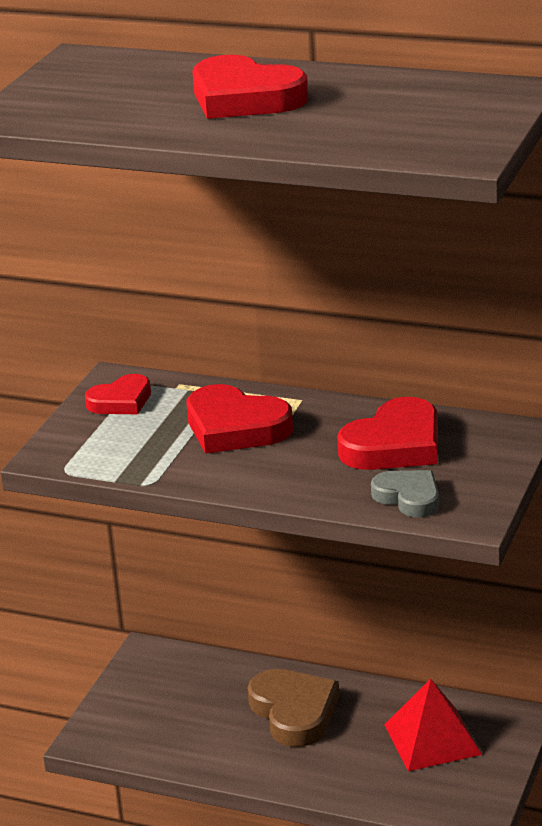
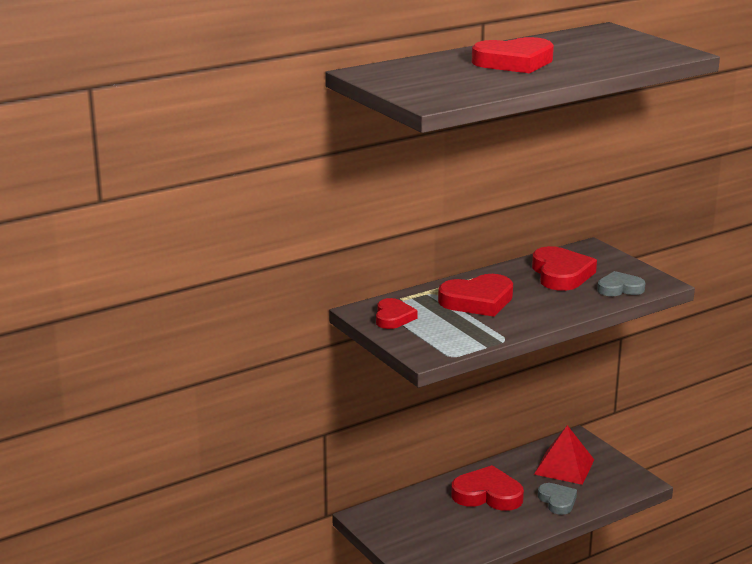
camera: 55 degrees left, 5 degrees down
brown heart [248,669,340,747] -> red heart [451,465,524,511]
none -> grey heart [538,483,577,515]

